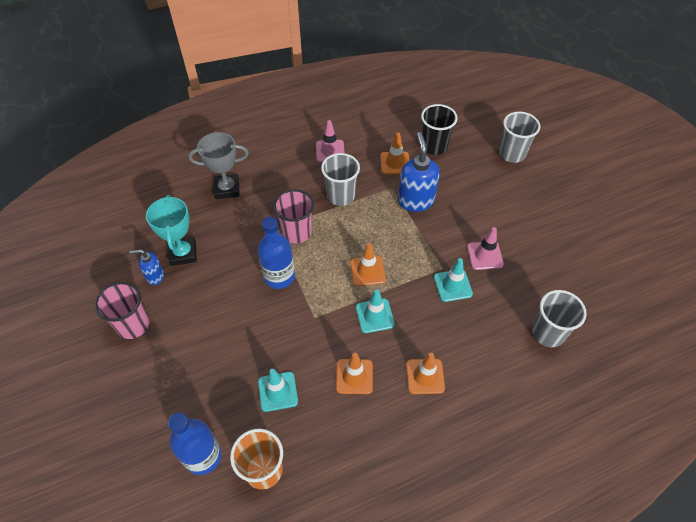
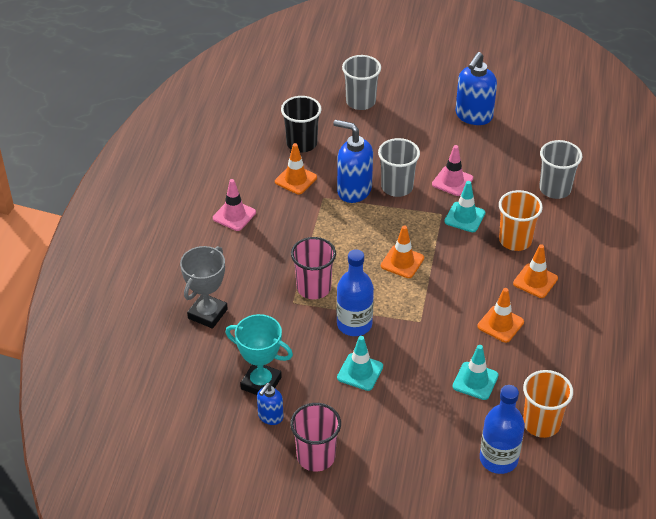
camera: 55 degrees left, 10 degrees down
grey cup [321,153,360,206] -> grey cup moved to [378,138,420,197]
turquoise traffic cone [356,289,395,333] -> turquoise traffic cone moved to [337,336,383,391]
none -> blue soap dispenser [456,52,497,125]
none -> orange cup [499,190,543,251]

